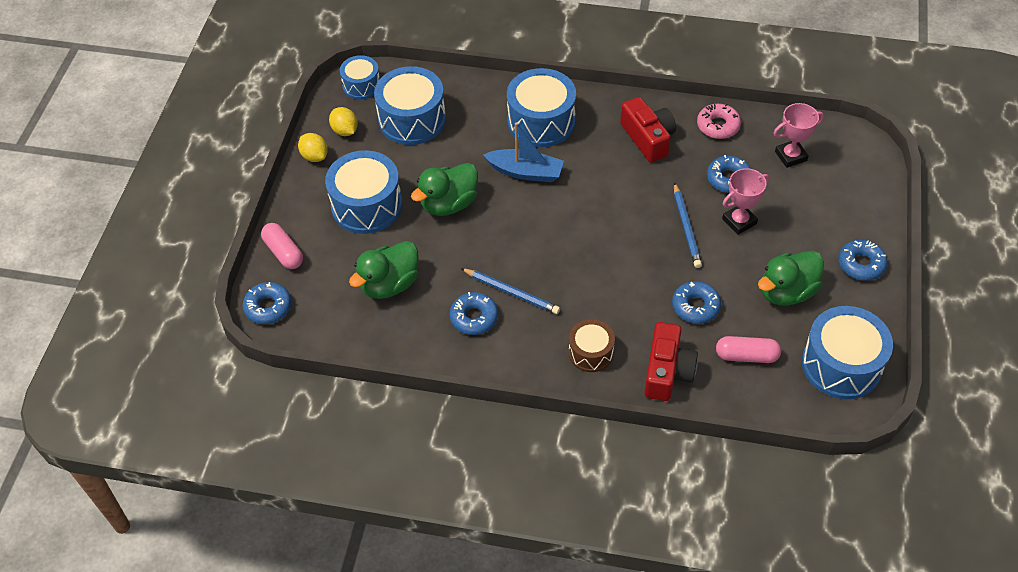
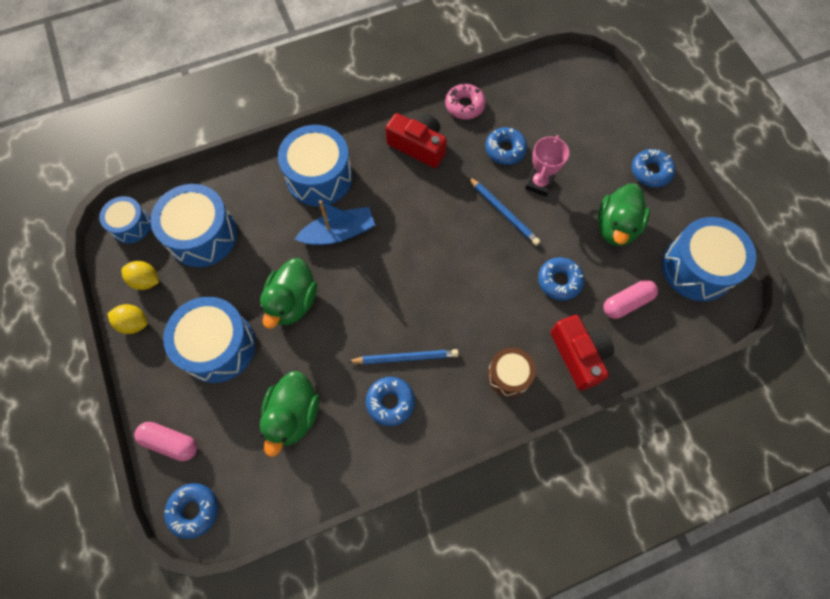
camera: 35 degrees left, 15 degrees up
pink trophy [773,103,824,168] -> none

